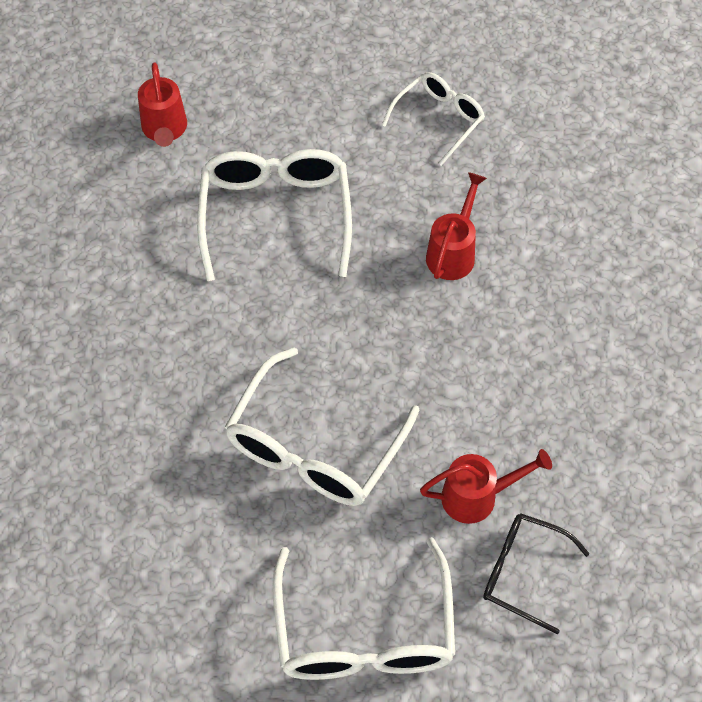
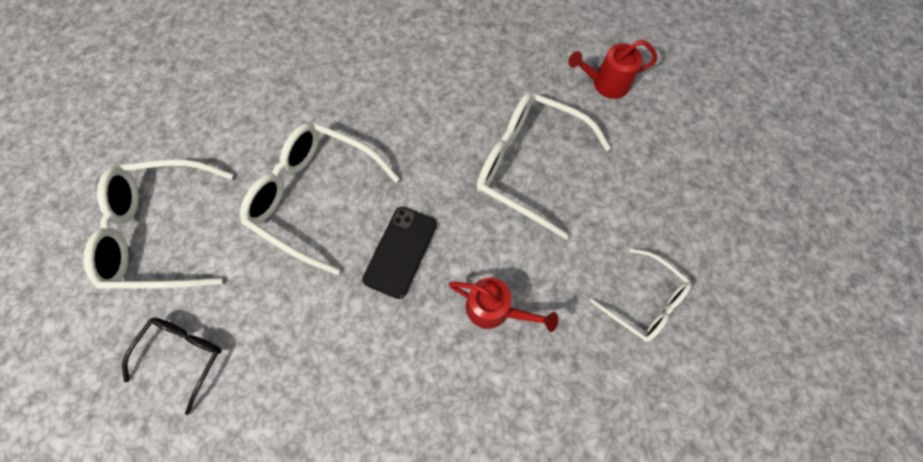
camera: 90 degrees right, 10 degrees up
white glasses [197,149,352,281] -> white glasses turned 150 degrees counterclockwise [476,92,611,239]
red watering can [420,449,552,524] -> none
none -> black phone [362,207,437,299]

